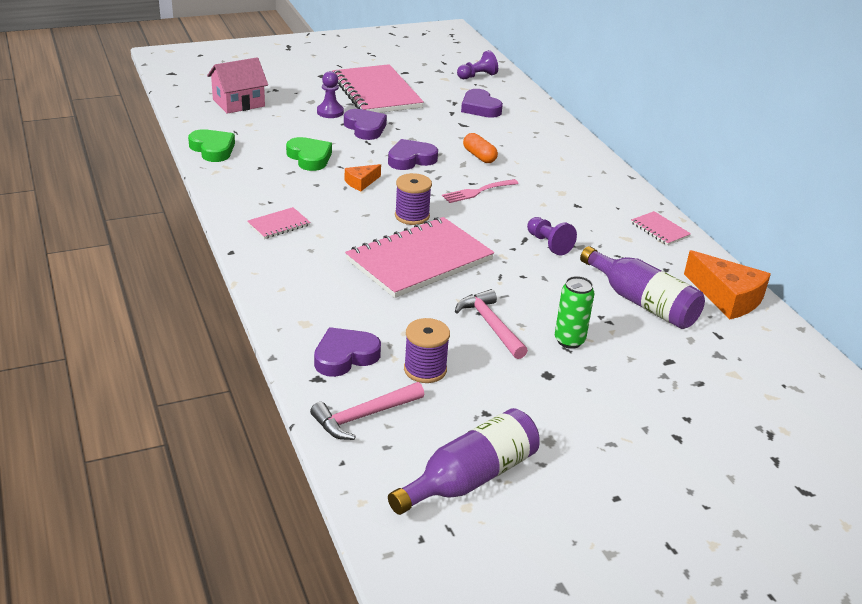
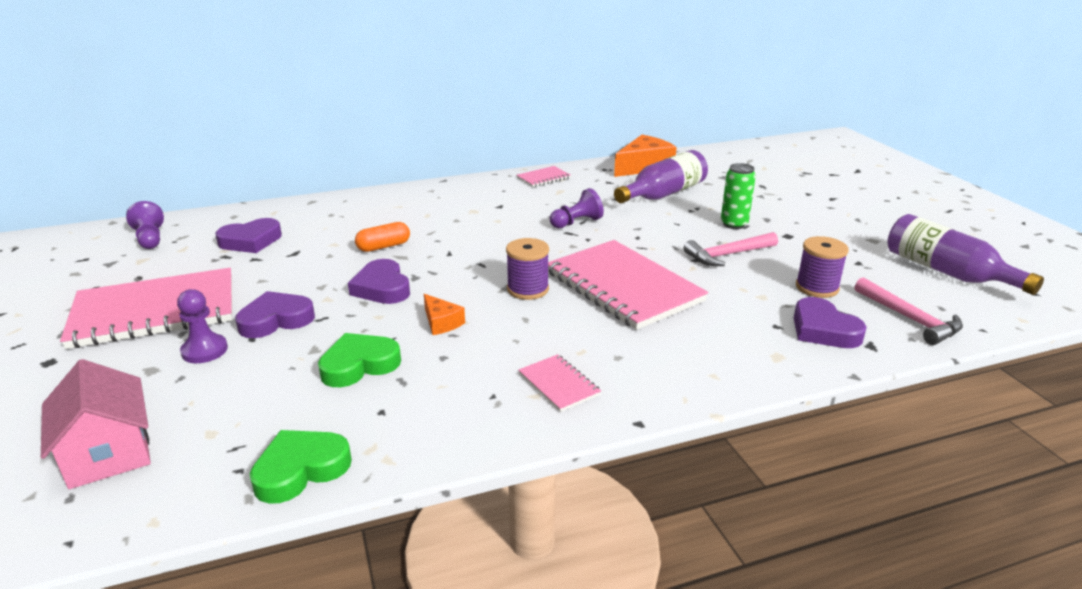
camera: 85 degrees left, 5 degrees down
pink fork [442,179,519,203] -> none

